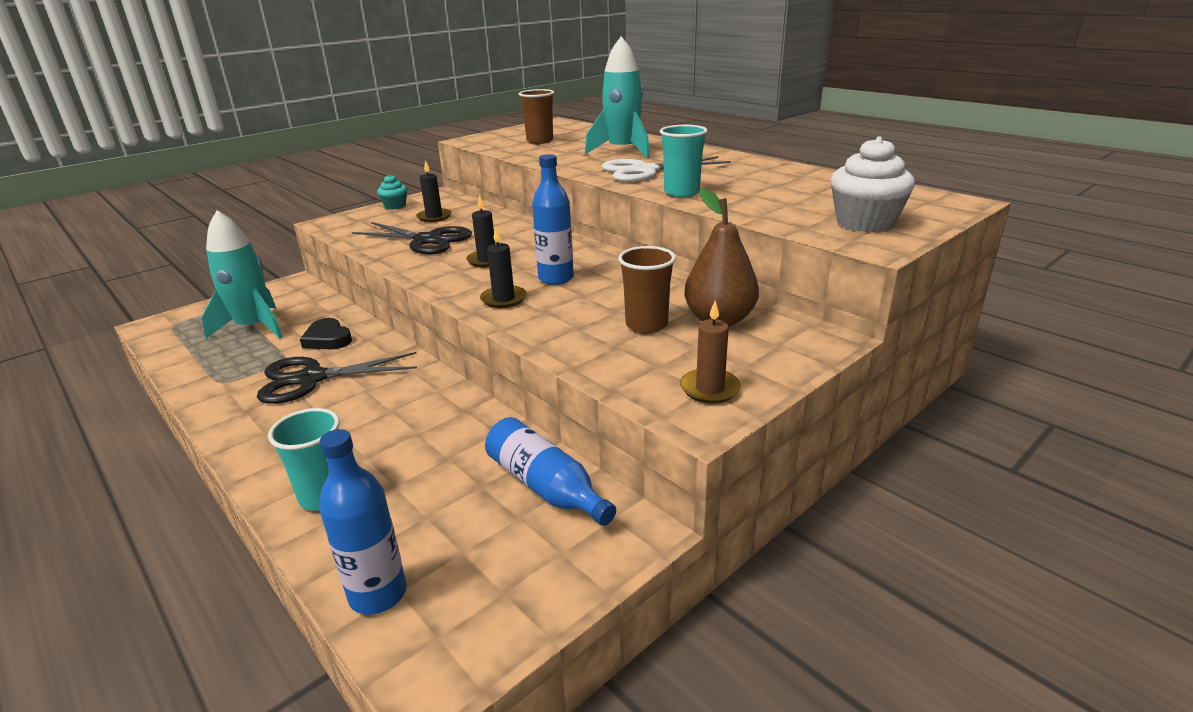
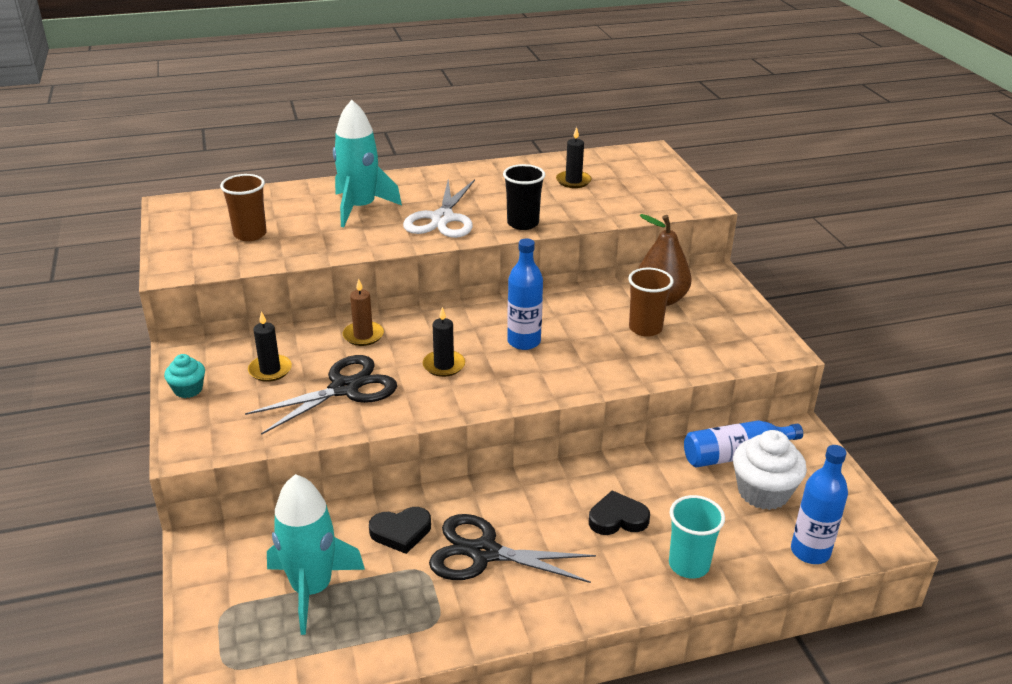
camera: 65 degrees left, 5 degrees up
black scissors [257,352,417,404] -> black scissors turned 90 degrees clockwise [429,514,596,583]
black candle [480,227,527,308] -> black candle moved to [556,127,592,188]
turquoise cup [660,125,708,197] -> black cup [503,164,545,230]
brown candle [680,301,741,404] -> brown candle moved to [342,279,384,346]
white cupcake [830,137,915,232] -> white cupcake moved to [733,430,807,510]
none -> black heart [589,490,650,535]

